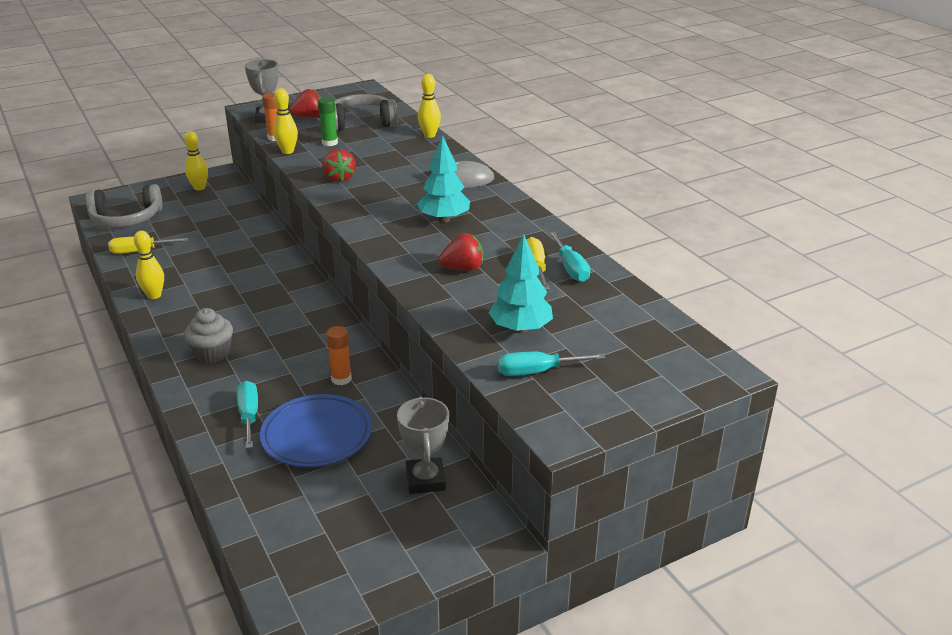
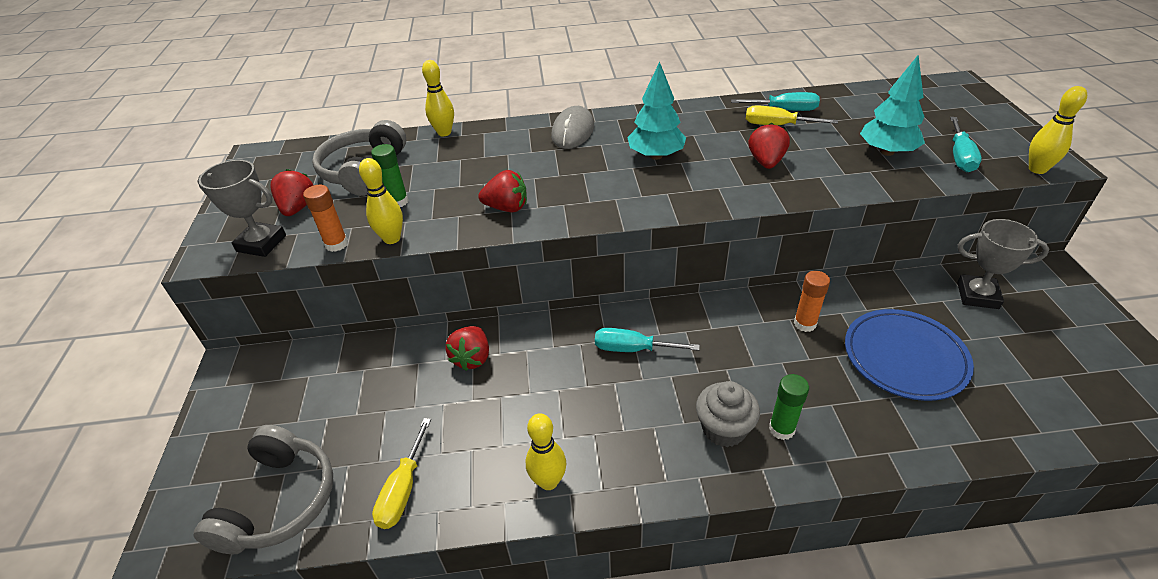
camera: 65 degrees left, 10 degrees up
yellow bowling pin [184,131,208,191] -> yellow bowling pin moved to [1029,86,1087,174]
turquoise screwdriver [237,381,258,448] -> turquoise screwdriver moved to [595,328,700,352]
none -> red strawberry [446,326,489,371]
none -> green glue stick [769,374,809,440]

